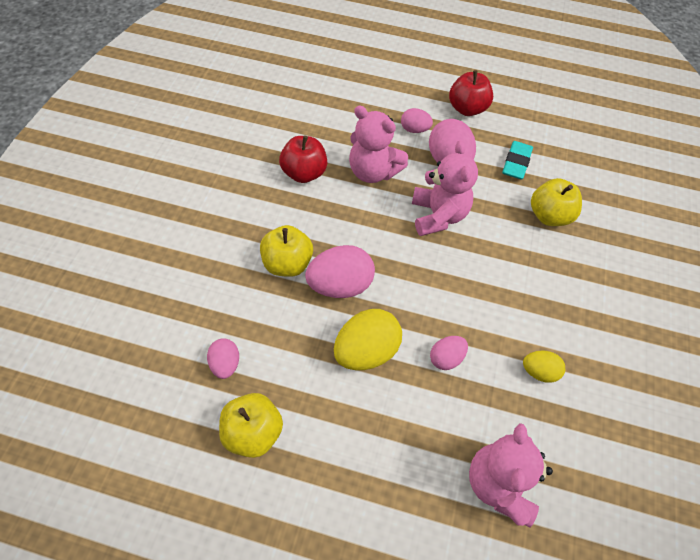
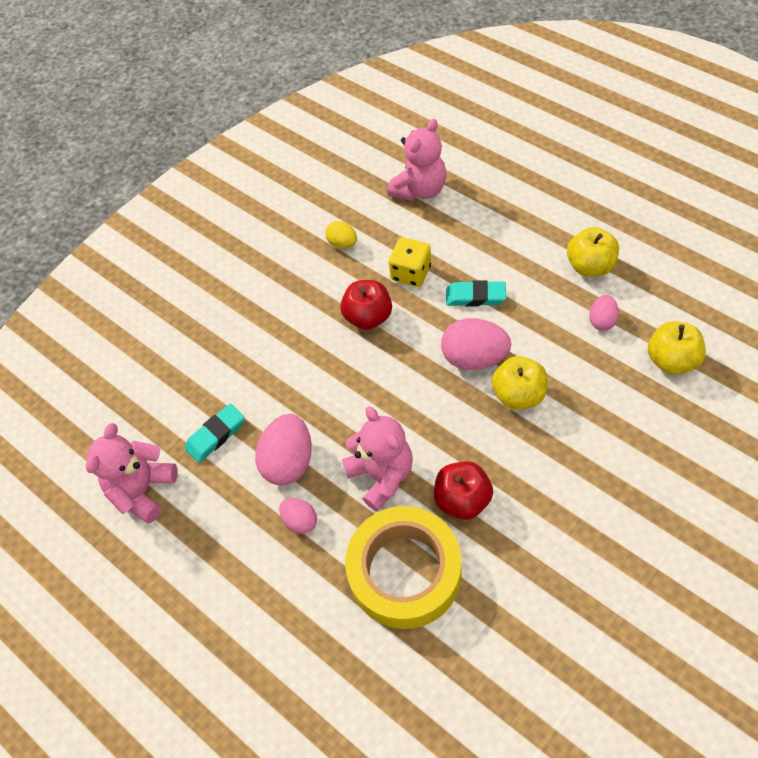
camera: 145 degrees left, 0 degrees up
yellow egg [334,309,402,370] -> turquoise eraser [446,280,506,306]
pink teddy bear [412,140,478,236] -> pink teddy bear moved to [86,423,178,523]
pink egg [430,336,468,370] -> yellow dice [389,237,431,287]
red apple [449,70,493,116] -> red apple moved to [340,280,392,330]
yellow apple [531,178,582,226] -> yellow apple moved to [648,321,706,375]
none -> yellow tape [345,506,462,629]

